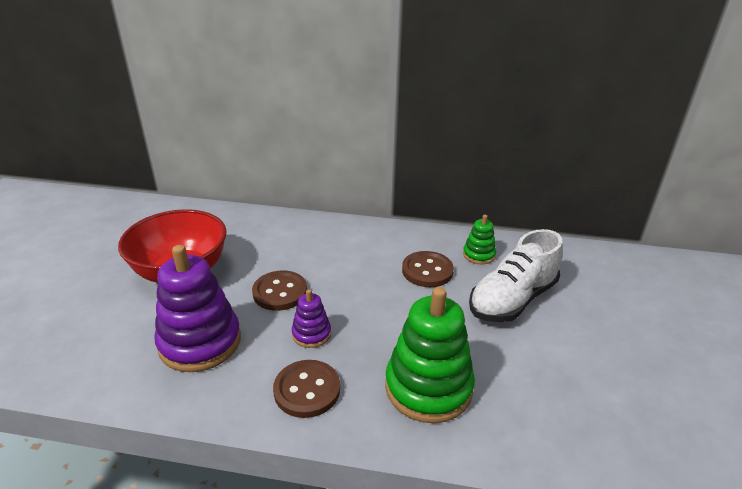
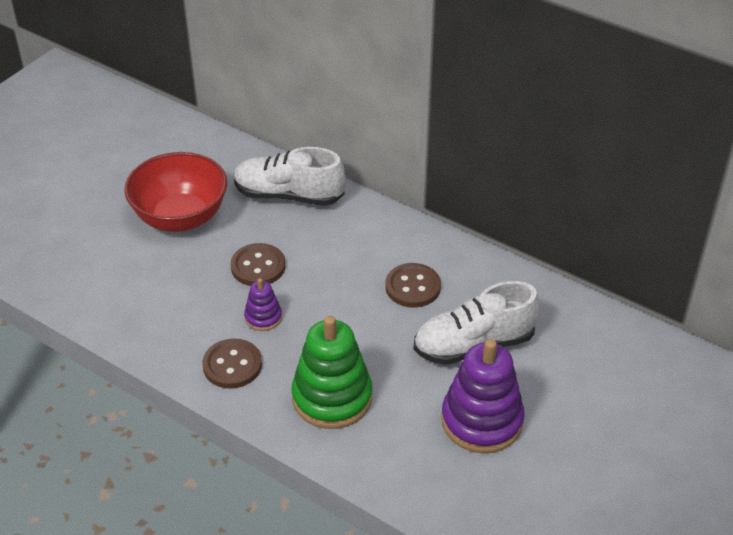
camera: 25 degrees right, 10 degrees up
purple stacking toy [155,245,241,372] -> purple stacking toy moved to [441,339,525,453]
green stacking toy [463,215,496,265] -> none
none -> white shoe [234,147,346,206]

